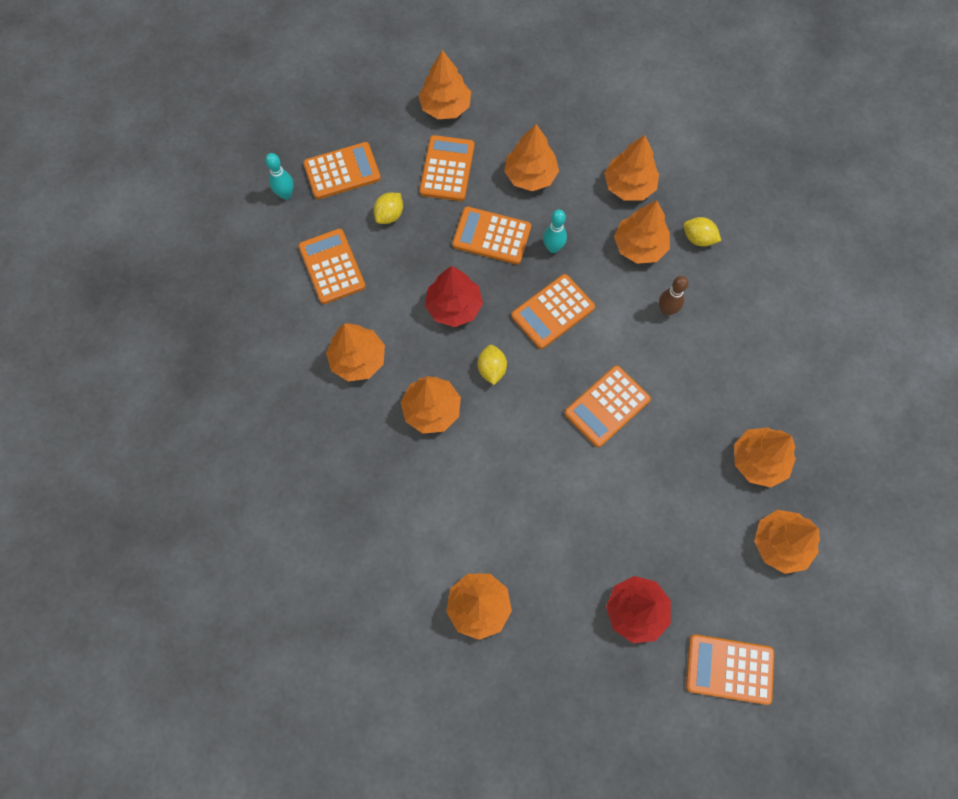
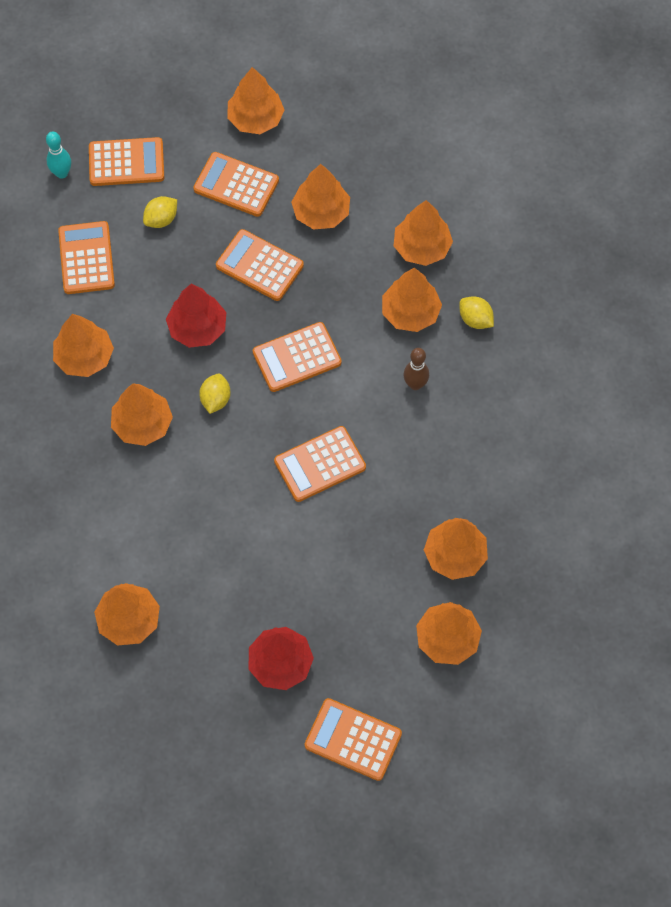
camera: 15 degrees right, 5 degrees down
orange calculator [419,135,475,201] -> orange calculator turned 90 degrees counterclockwise [193,152,279,217]
turquoise bowling pin [543,210,567,253] -> none

